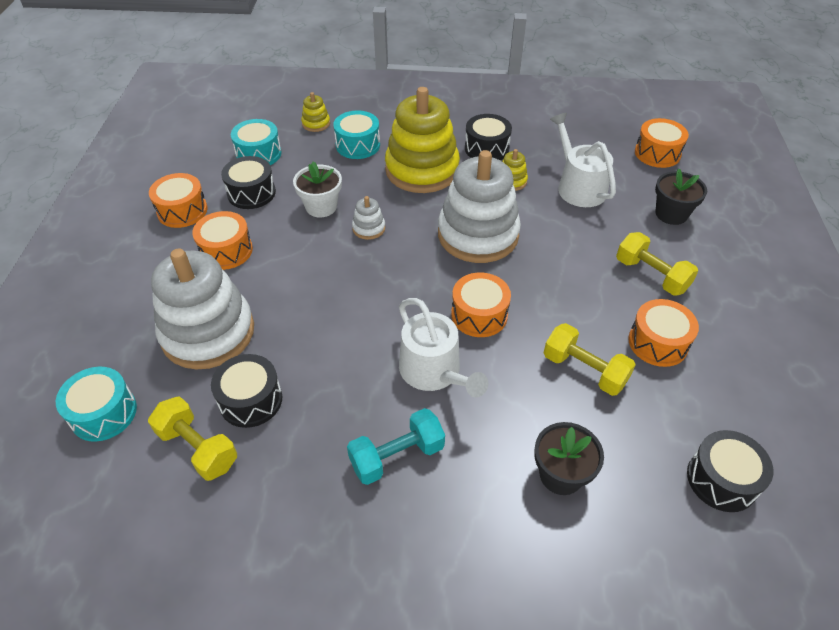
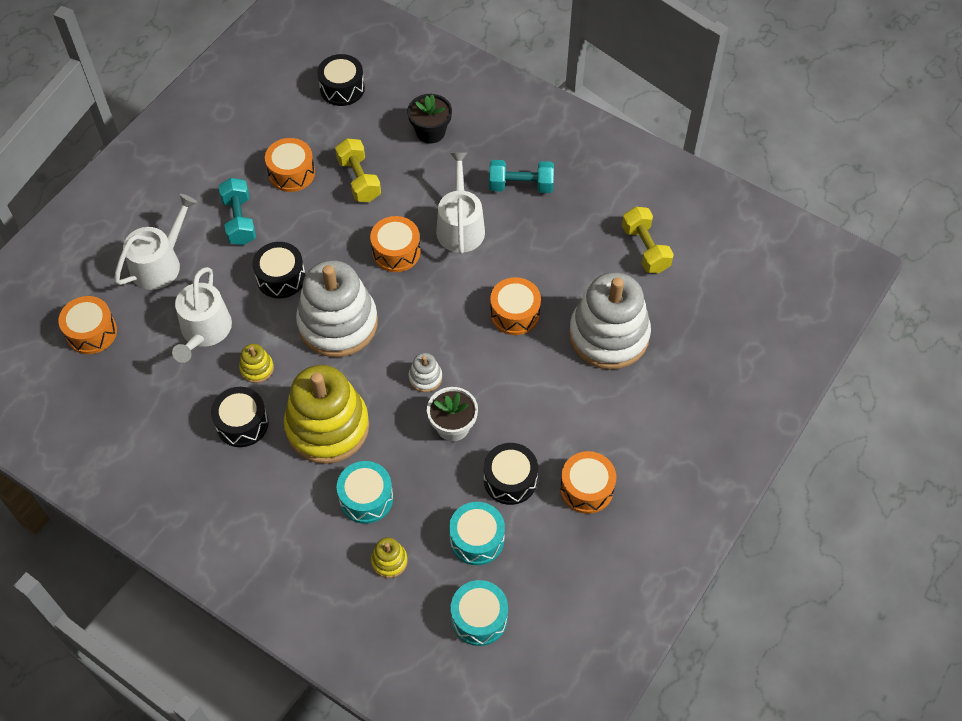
camera: 150 degrees left, 10 degrees up
turquoise drum [56,367,137,442] -> turquoise drum moved to [451,580,508,646]
orange drum [192,211,253,270] -> orange drum moved to [490,277,541,335]
black drum [211,354,282,428] -> black drum moved to [252,242,305,299]
yellow dumbbell [616,232,698,296] -> turquoise dumbbell [219,178,256,245]
black flower pot [655,168,707,225] -> white watering can [114,194,197,290]

